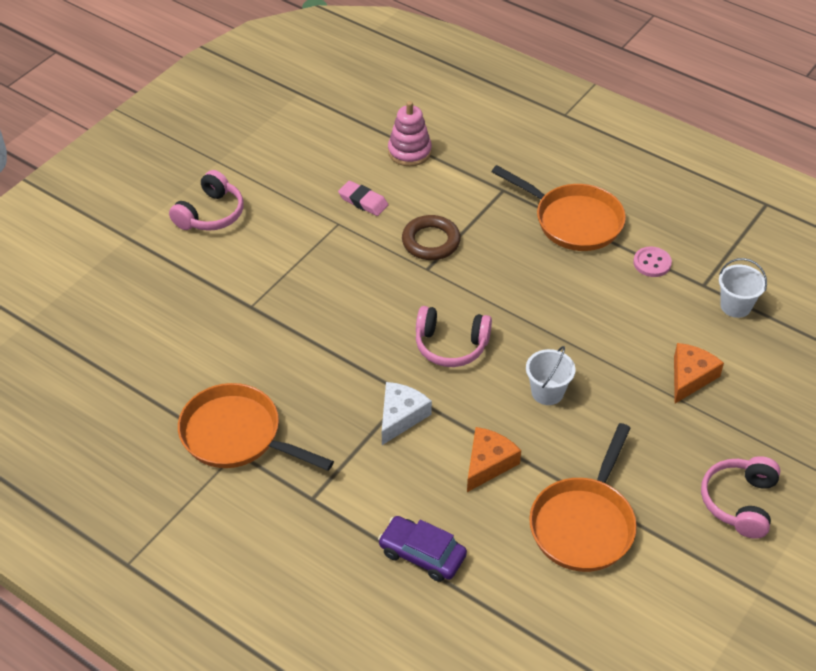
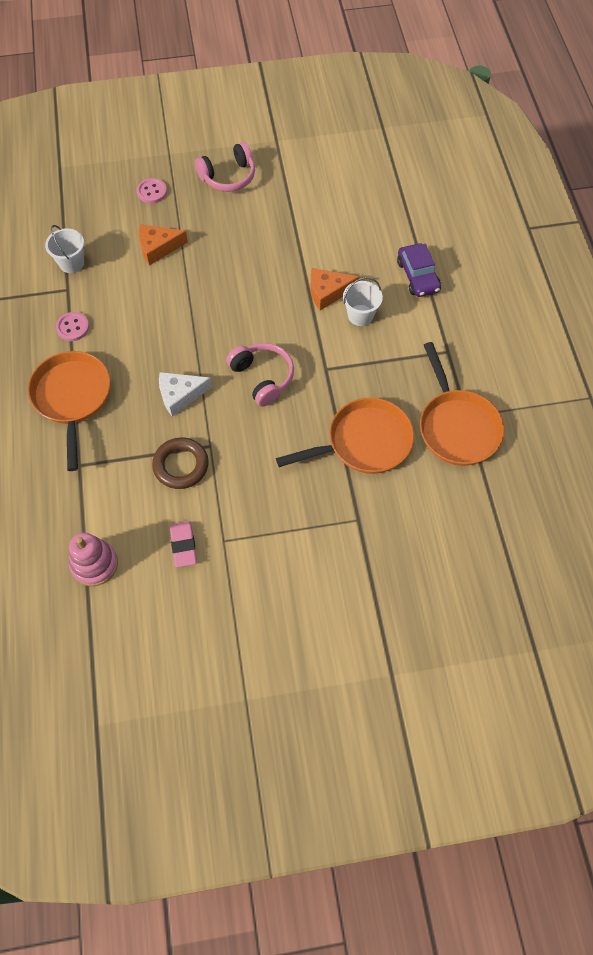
camera: 135 degrees left, 15 degrees up
pink headphones [169,170,244,231] -> none
white cheese [382,382,432,445] -> white cheese moved to [159,372,212,417]
white bucket [526,346,575,405] -> white bucket moved to [343,277,383,326]
orange pan [529,423,637,572] -> orange pan moved to [276,398,414,474]
none -> pink button [137,178,167,204]

